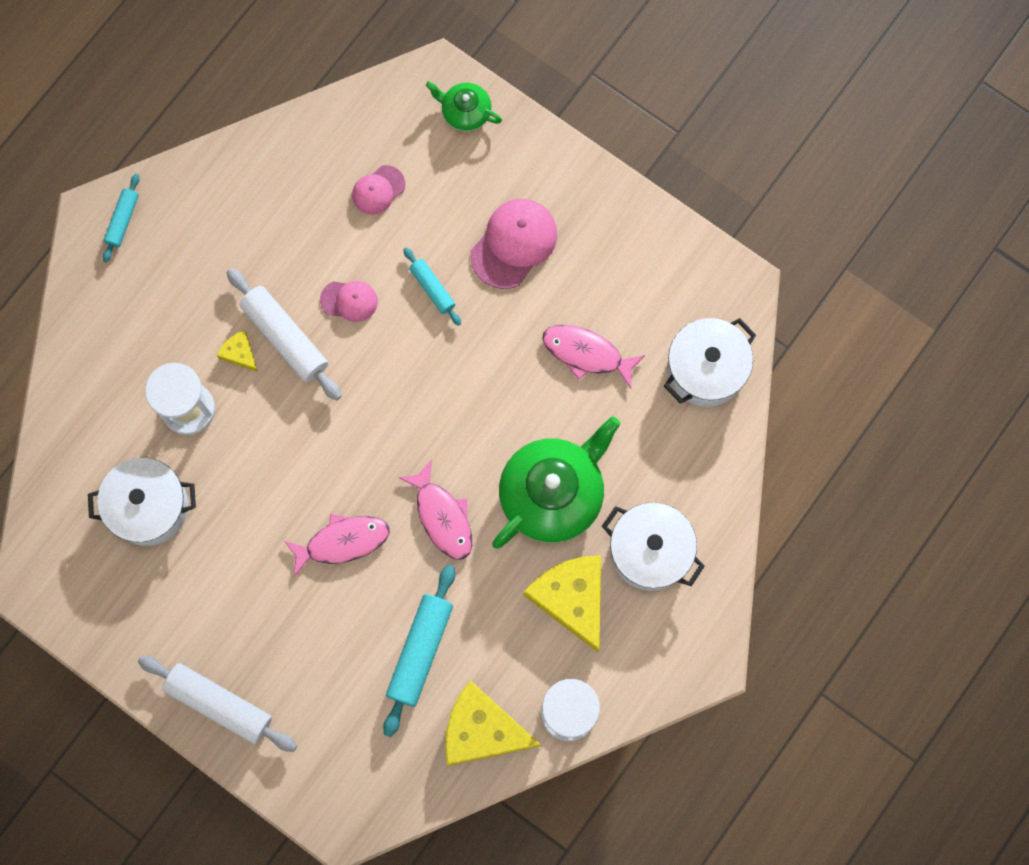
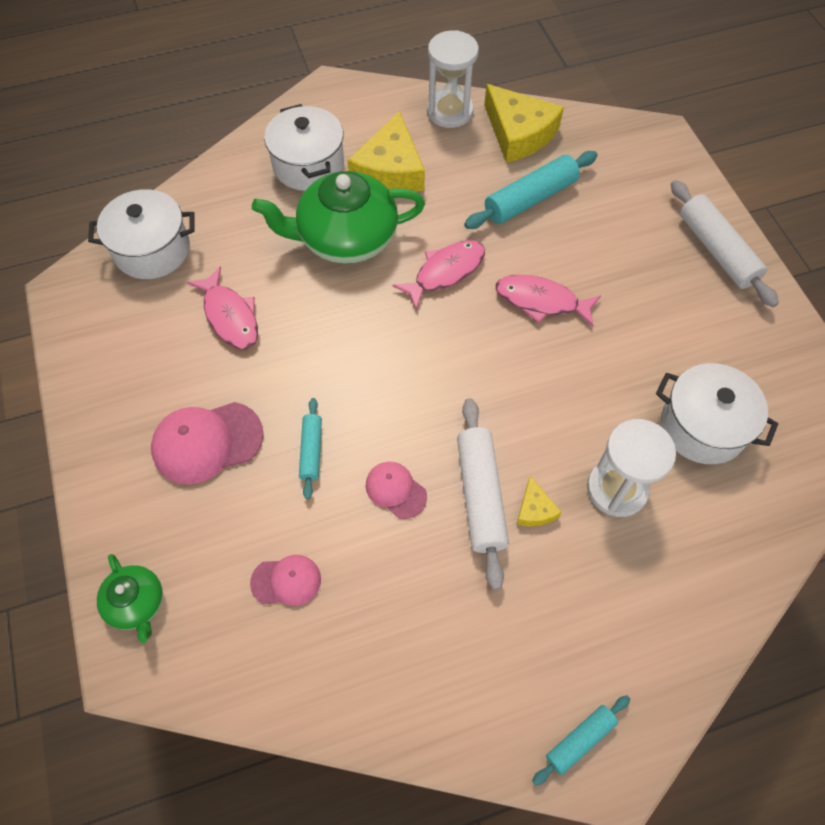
camera: 145 degrees left, 15 degrees down
pink fish [398,460,472,560] -> pink fish turned 45 degrees clockwise [392,240,485,310]

